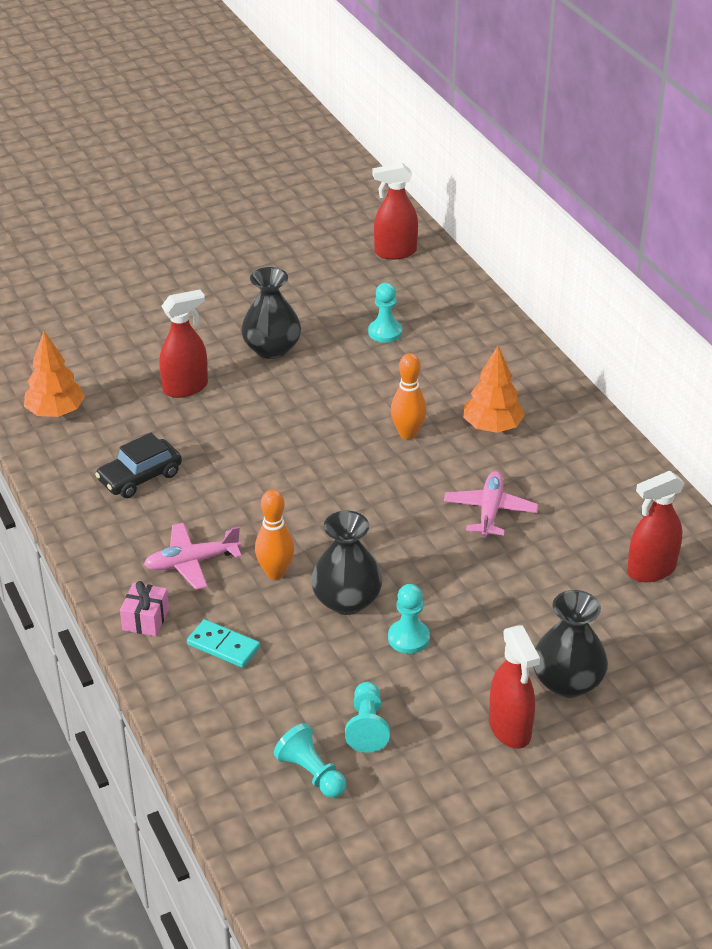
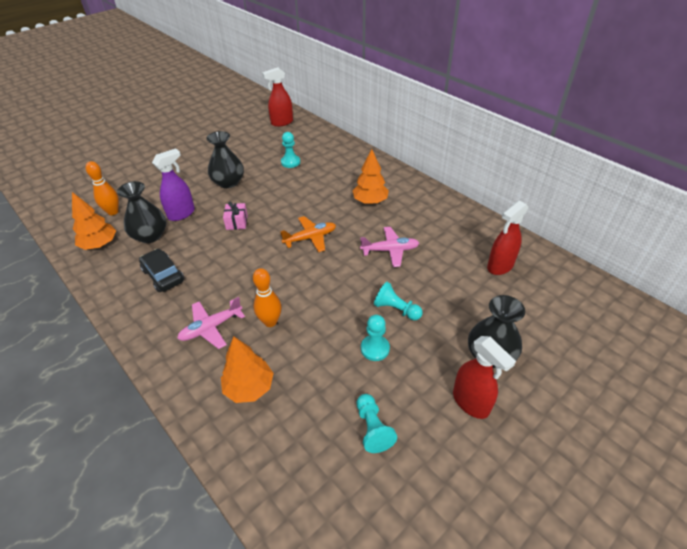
camera: 15 degrees left, 5 degrees up
black car [95,433,182,498] -> black car turned 105 degrees clockwise [139,249,184,292]
pink gift [120,581,169,636] -> pink gift moved to [223,201,248,230]
red spray bottle [159,290,208,398] -> purple spray bottle [152,148,195,221]
turquoise domino [187,619,260,668] -> orange tree [221,336,274,403]
turquoise pawn [274,723,346,798] -> turquoise pawn moved to [374,282,423,320]
black vase [311,511,383,615] -> black vase moved to [117,181,167,243]
orange bowling pin [391,353,427,439] -> orange bowling pin moved to [86,161,119,215]
pink plane [444,471,538,537] -> pink plane turned 90 degrees clockwise [360,227,419,267]
none -> orange plane [280,216,336,252]

